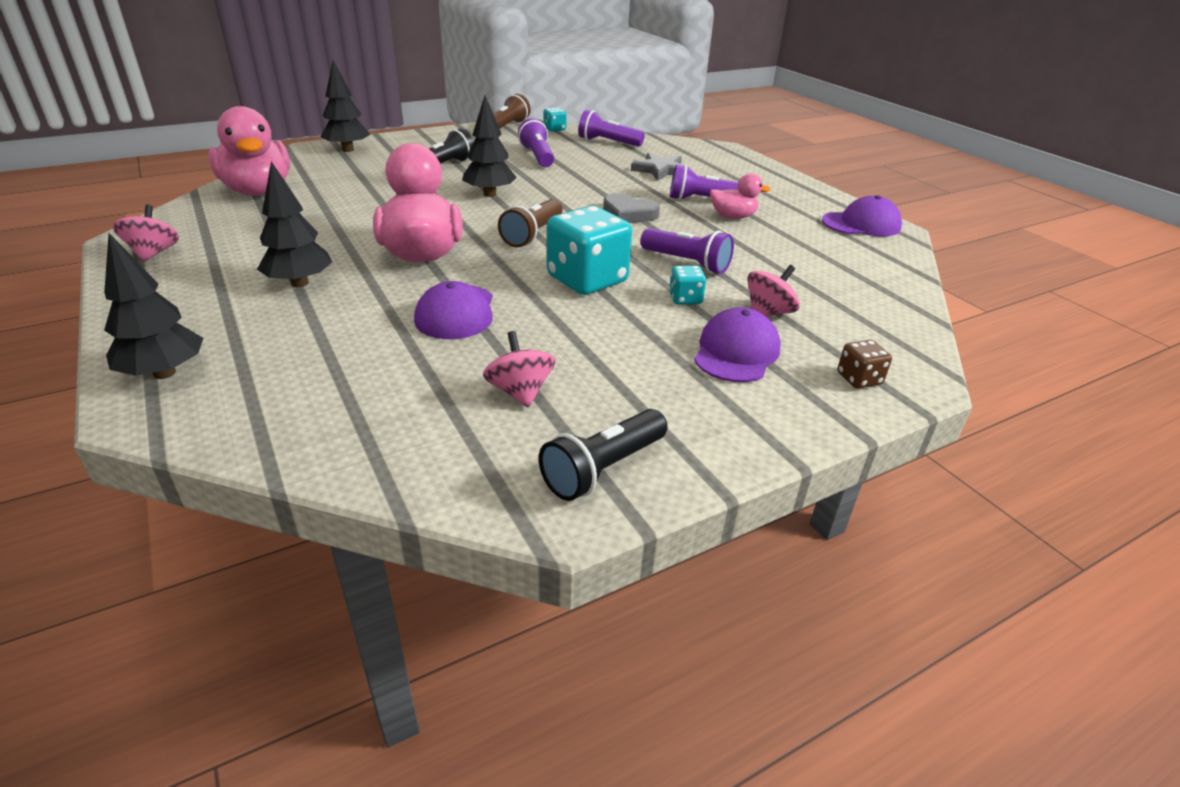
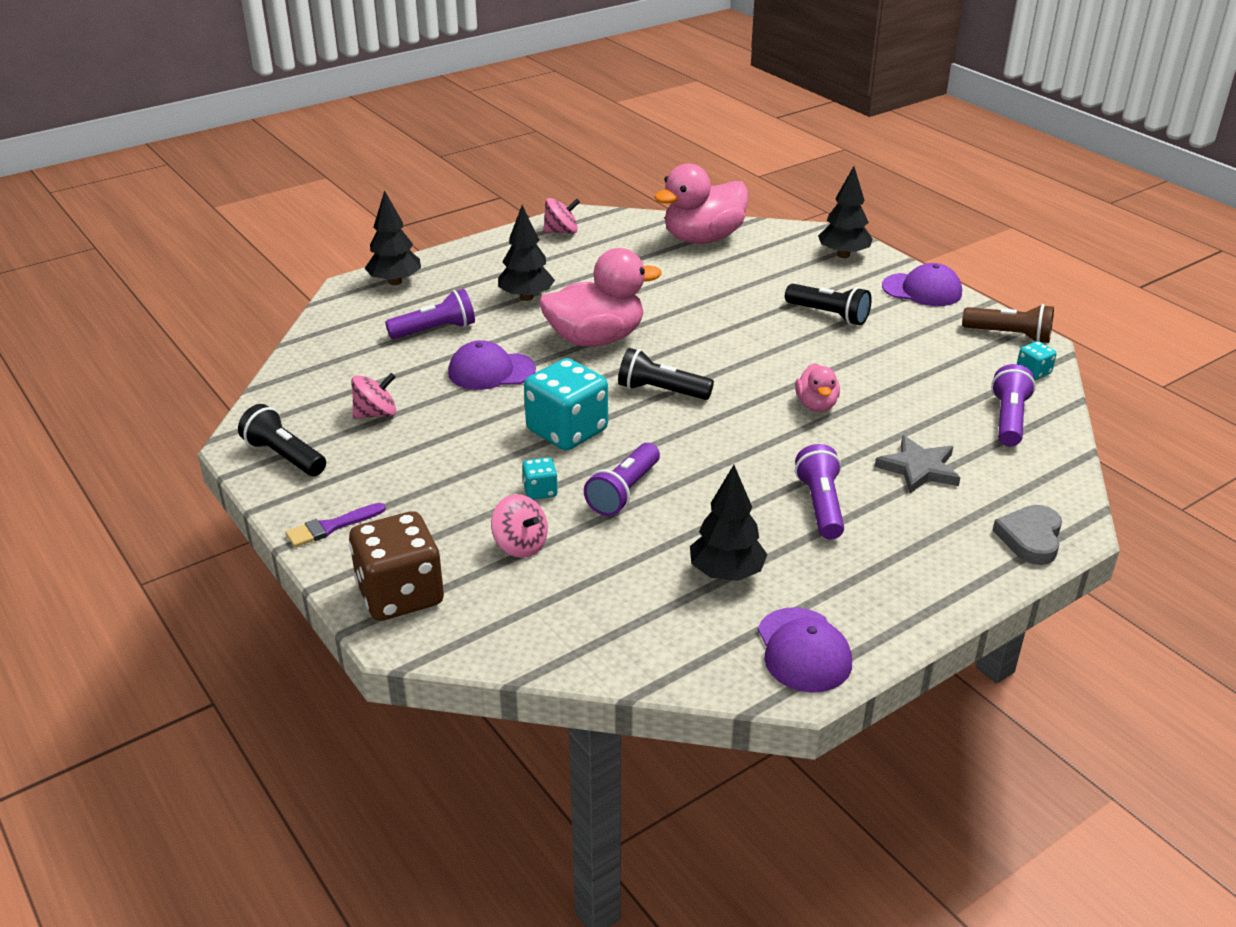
camera: 85 degrees right, 0 degrees up
black tree [462,96,517,197] -> black tree moved to [690,465,768,581]
brown flashlight [498,199,563,247] -> black flashlight [618,348,714,400]
purple flashlight [518,118,554,167] -> purple flashlight moved to [385,289,475,339]
grey heart [603,193,660,223] -> grey heart moved to [992,505,1062,565]
purple cap [694,307,781,382] -> purple cap moved to [882,263,962,306]
pink duck [710,173,771,219] -> pink duck moved to [795,363,840,412]
brown dice [837,340,892,388] -> brown dice [349,511,444,621], size x2.18
none -> purple brush [285,503,386,547]

